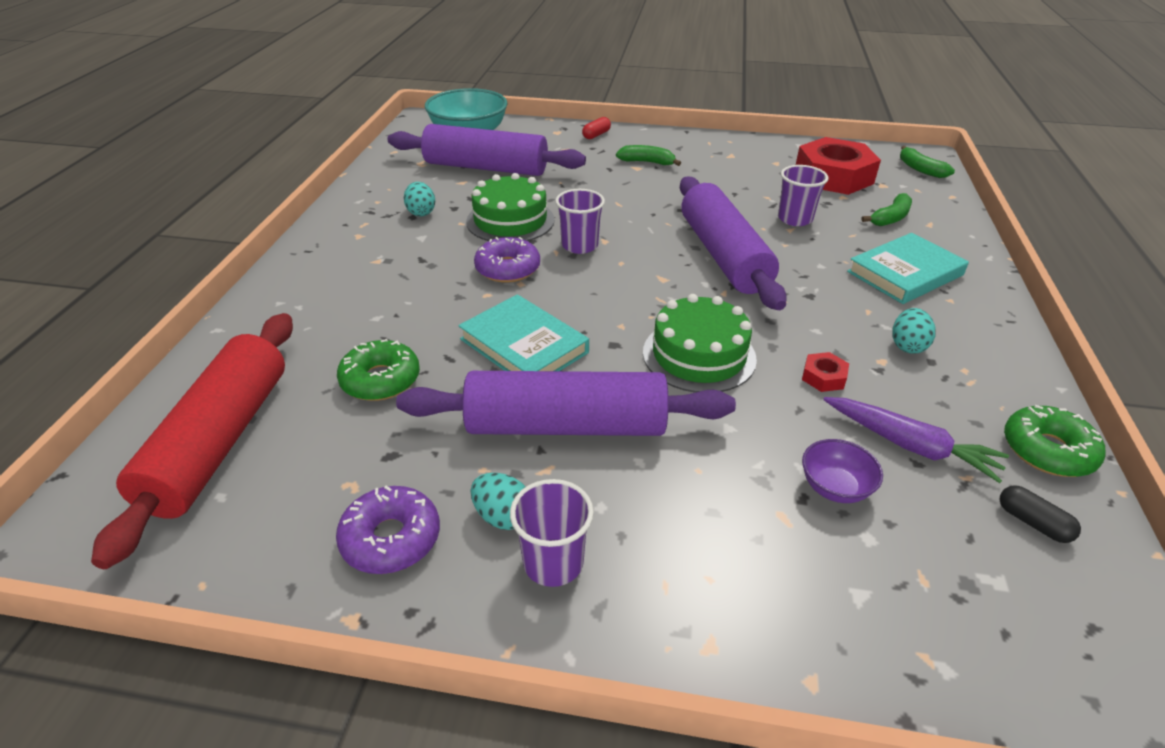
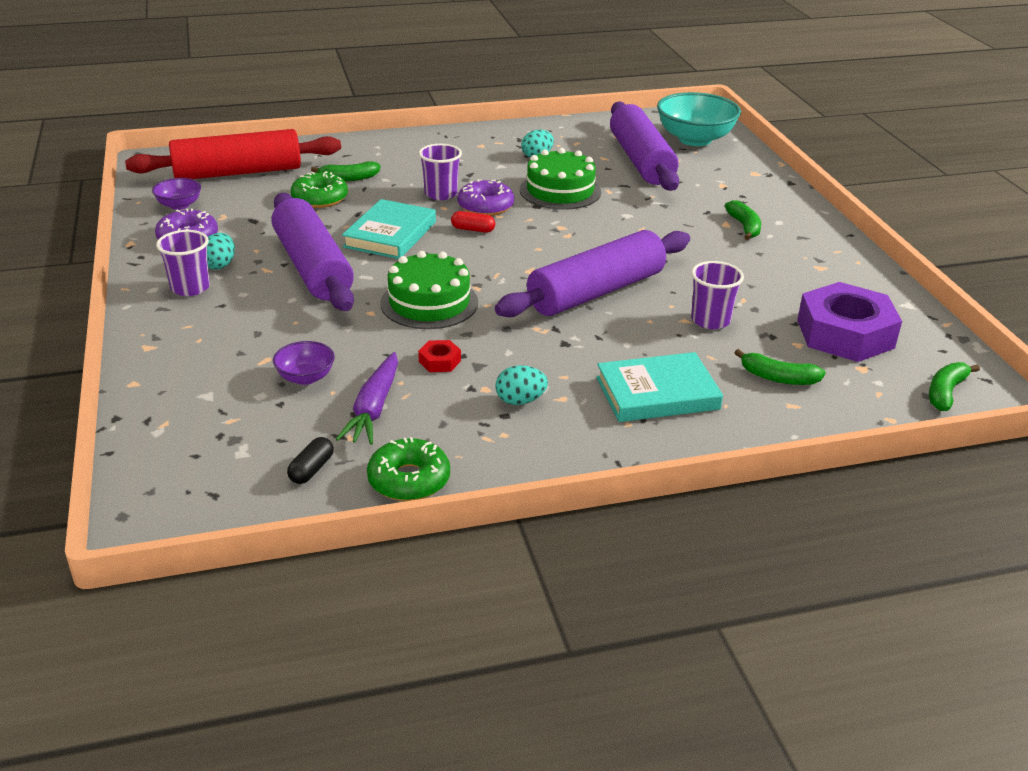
camera: 65 degrees right, 5 degrees down
purple cup [555,189,605,254] -> purple cup moved to [419,144,462,200]
red capsule [582,117,611,139] -> red capsule moved to [451,211,495,233]
red nut [796,137,881,195] -> purple nut [797,282,902,362]
turquoise book [847,233,969,304] -> turquoise book turned 45 degrees counterclockwise [596,352,723,422]
none -> purple bowl [152,178,201,210]
none -> green banana [311,161,381,182]

